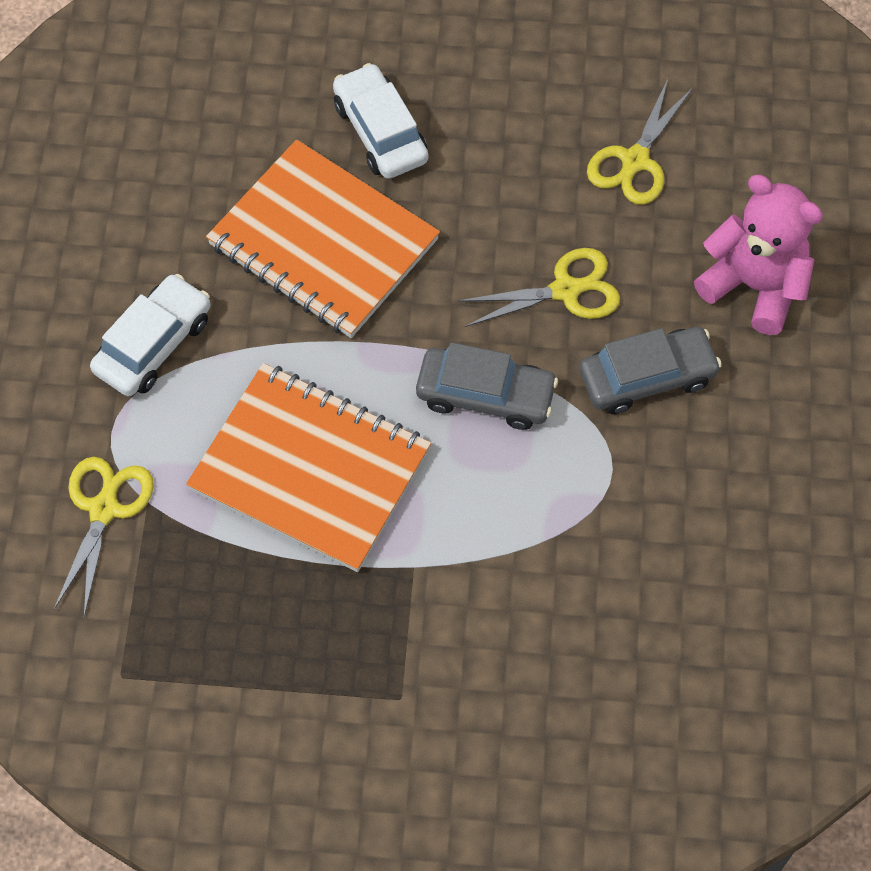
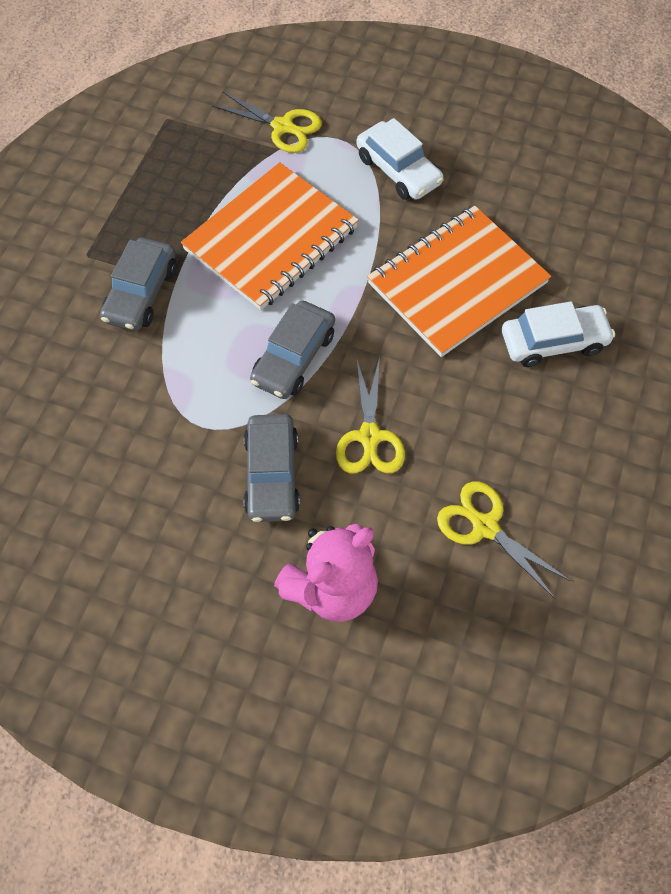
camera: 105 degrees right, 0 degrees up
none -> grey car [100,238,177,331]

